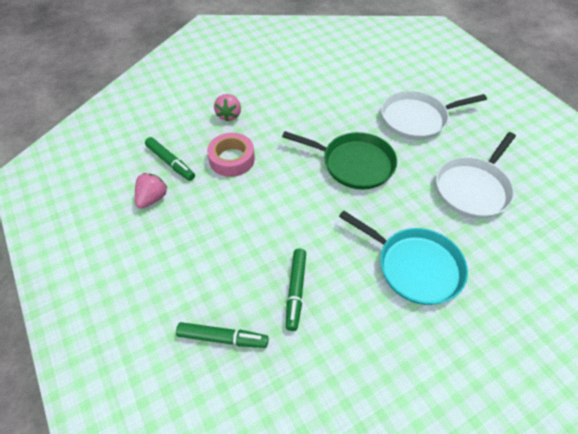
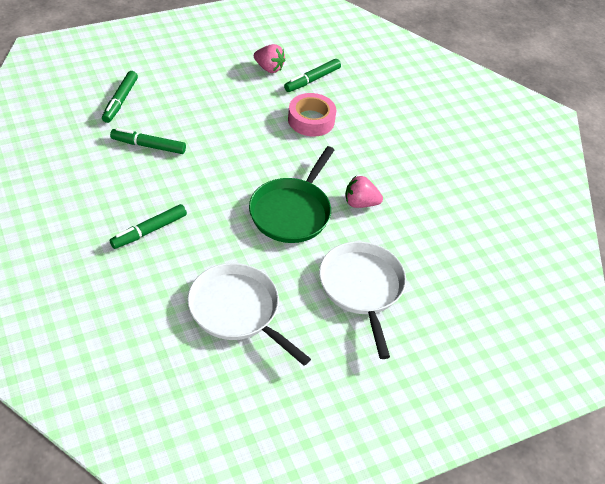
camera: 90 degrees right, 5 degrees down
pink strawberry [214,94,241,122] -> pink strawberry moved to [345,176,383,208]
turquoise pan [339,210,468,305] -> green marker [110,204,187,249]

